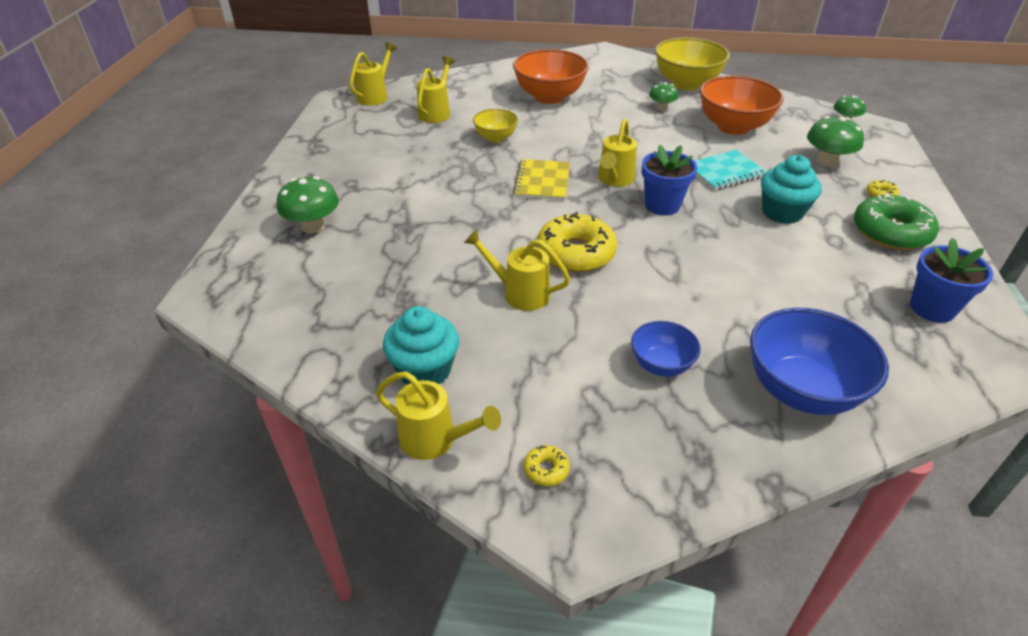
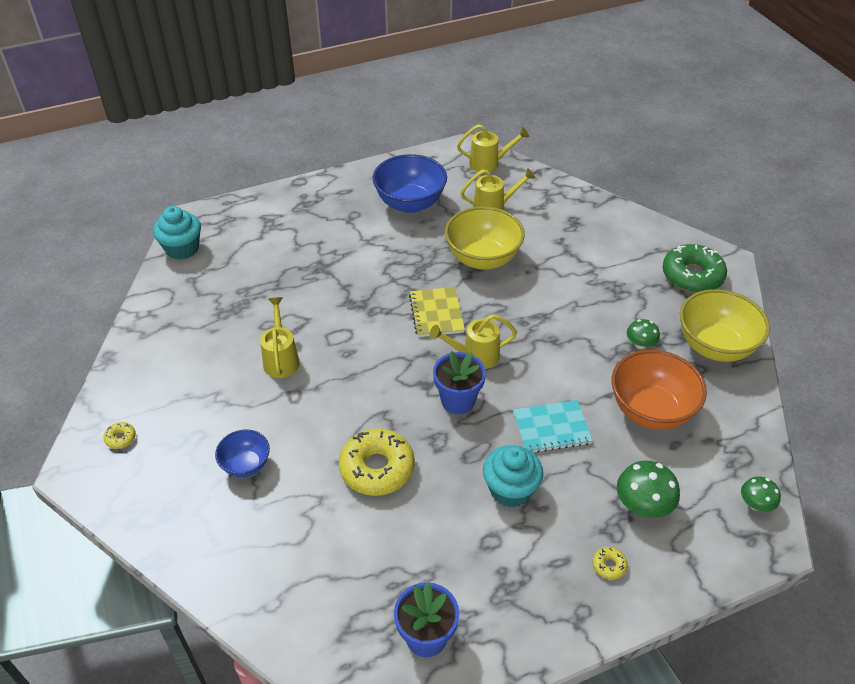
camera: 60 degrees right, 5 degrees up
green mushroom [277,176,339,233] -> none
yellow watering can [376,371,501,460] -> none
turquoise cupcake [383,306,459,385] -> turquoise cupcake moved to [153,206,201,260]
yellow bowl [473,109,518,143] -> yellow bowl [445,207,525,270], size x1.80
orange bowl [513,49,589,104] -> none
yellow notebook [513,159,570,201] -> yellow notebook turned 75 degrees counterclockwise [409,287,465,337]
yellow donut [537,212,617,272] -> yellow donut moved to [339,428,415,496]
turquoise notebook [695,150,767,191] -> turquoise notebook turned 45 degrees counterclockwise [513,400,593,453]
blue bowl [750,308,889,415] -> blue bowl moved to [372,154,447,213]
green donut [854,193,939,250] -> green donut moved to [663,244,727,293]

